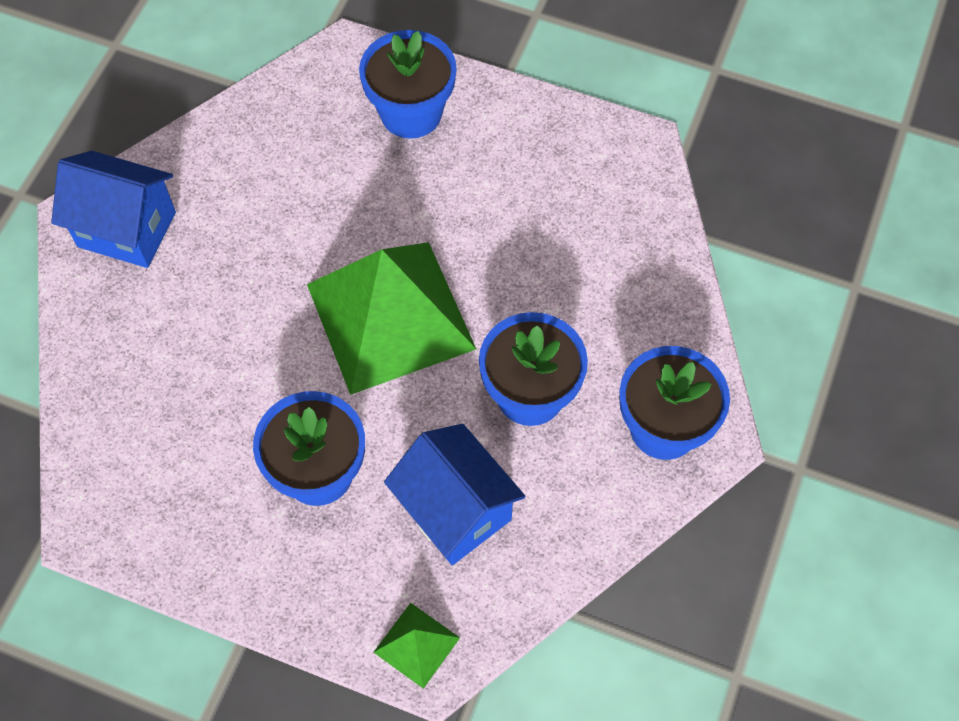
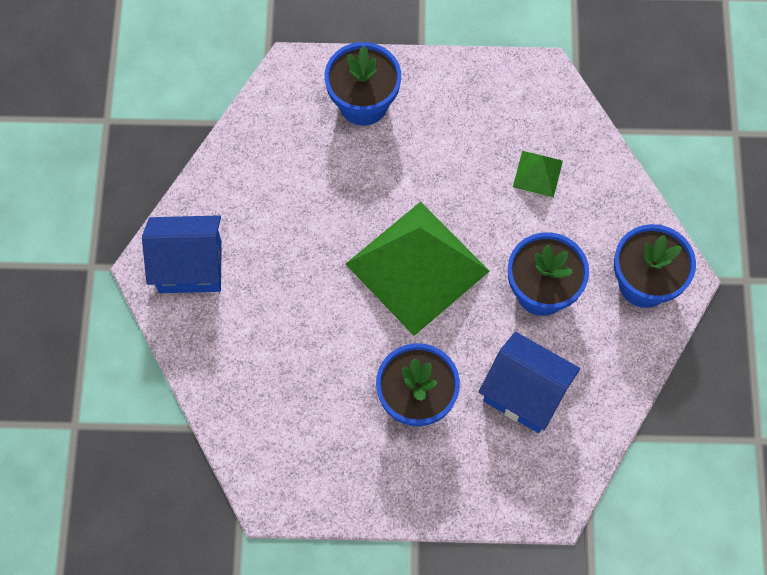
camera: 20 degrees left, 5 degrees up
green pyramid [373,603,460,689] -> green pyramid moved to [513,151,563,197]

